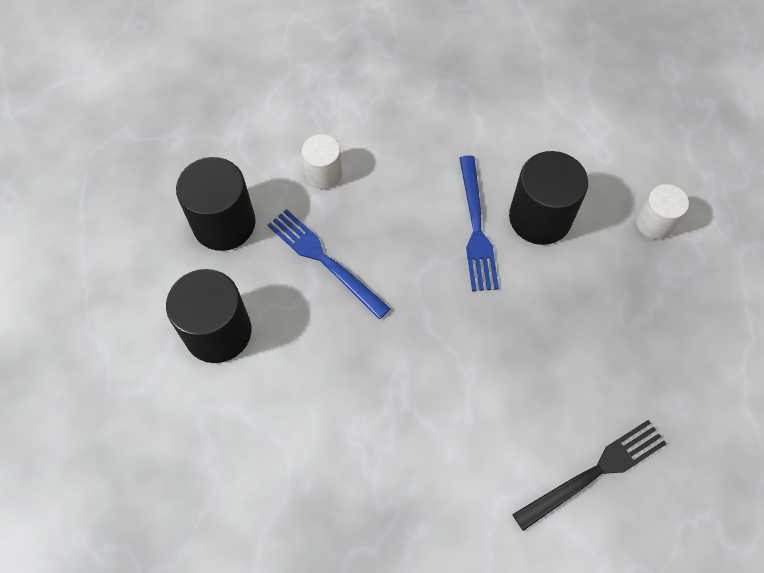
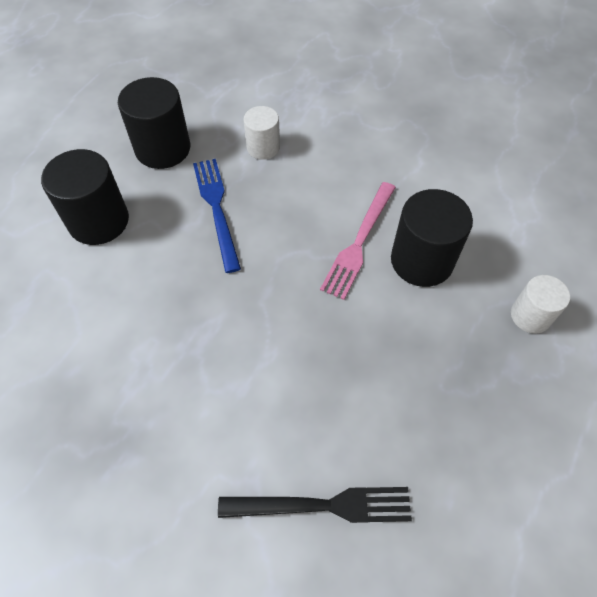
camera: 30 degrees right, 5 degrees down
blue fork [459,156,499,291] -> pink fork [320,182,396,300]

